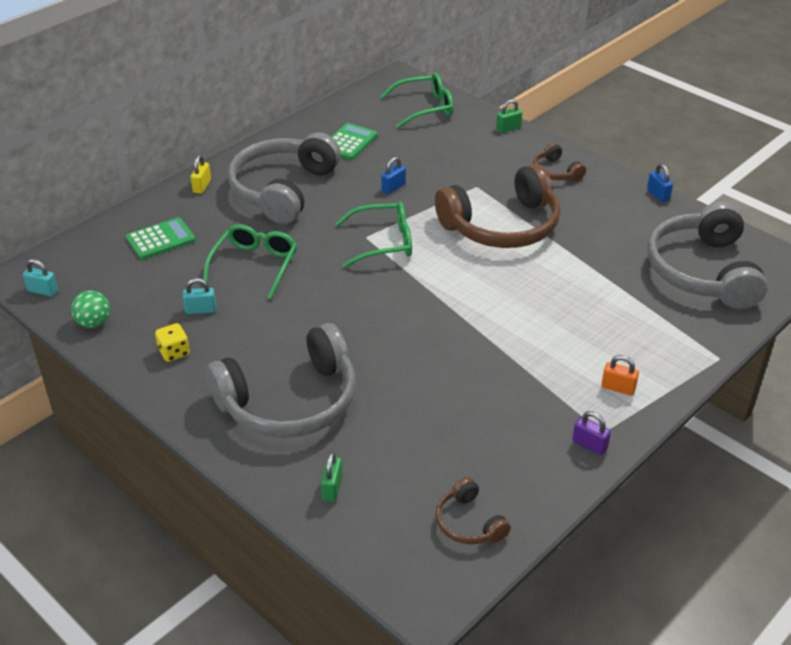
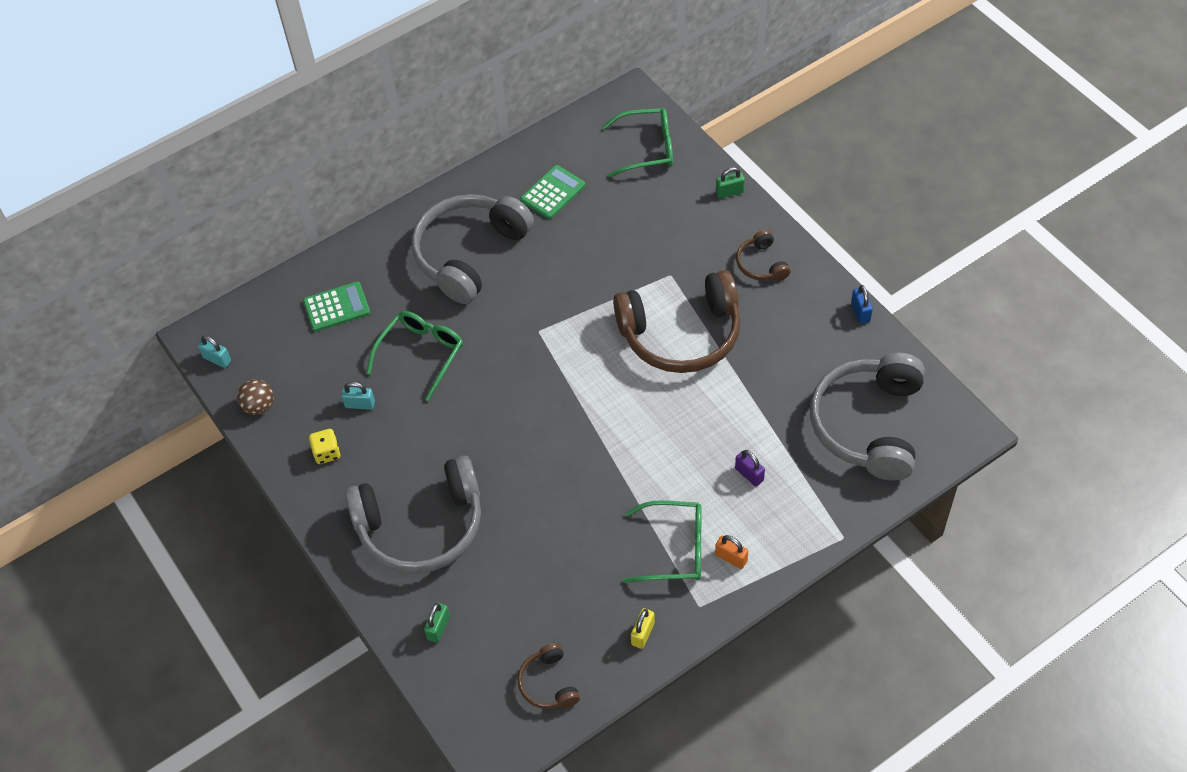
camera: 15 degrees right, 15 degrees up
green ball [71,291,110,328] -> brown ball [237,379,274,415]
yellow padlock [191,155,211,194] -> yellow padlock moved to [631,608,655,649]
green glasses [335,202,412,268] -> green glasses moved to [623,500,702,583]
blue padlock [381,157,406,194] -> none
purple padlock [572,411,611,455] -> purple padlock moved to [735,450,765,486]

